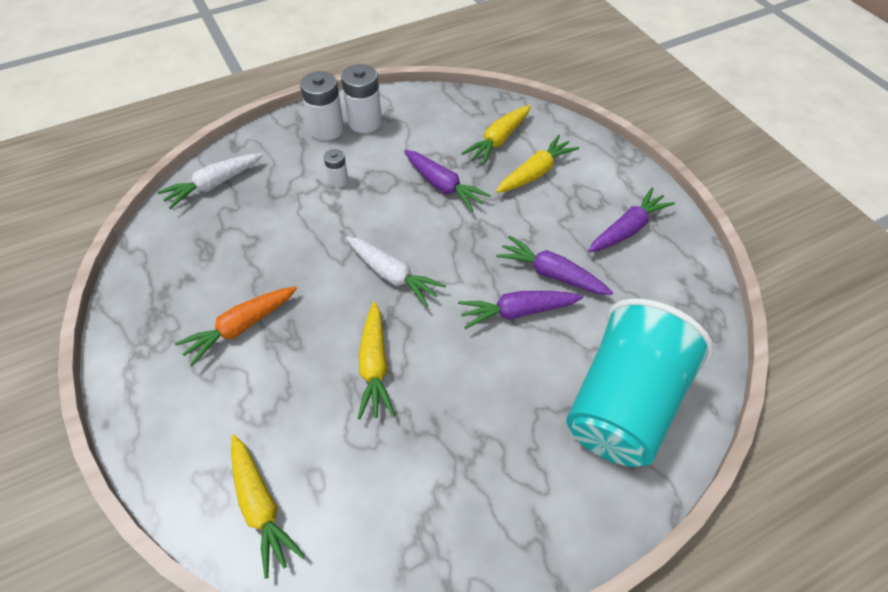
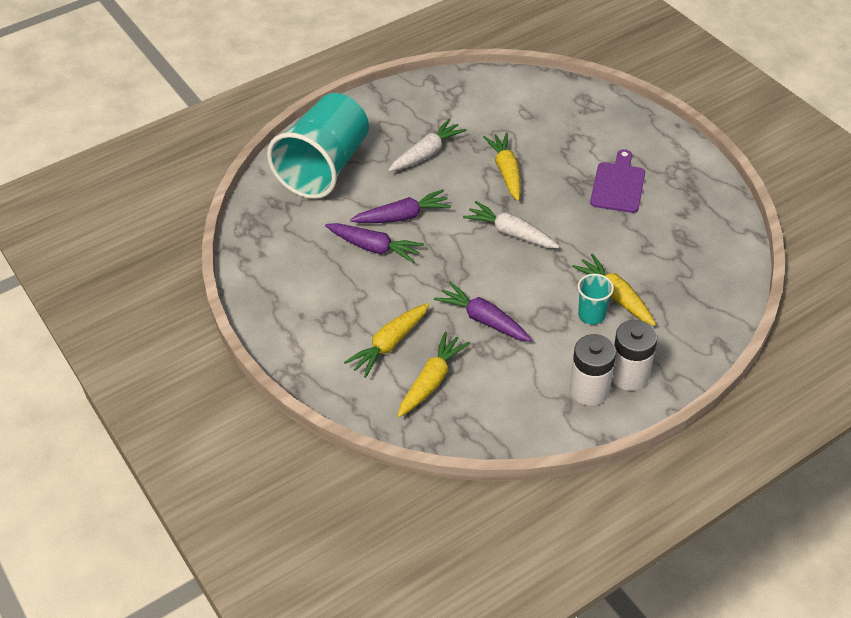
camera: 175 degrees right, 5 degrees down
white carrot [157,153,263,209] -> white carrot moved to [388,119,467,172]
orange carrot [175,286,297,366] -> purple cutting board [590,149,645,213]
yellow carrot [231,435,305,579] -> yellow carrot moved to [572,253,656,326]
white battery [324,149,348,187] -> turquoise cup [578,274,614,325]
purple carrot [588,188,675,253] -> none

